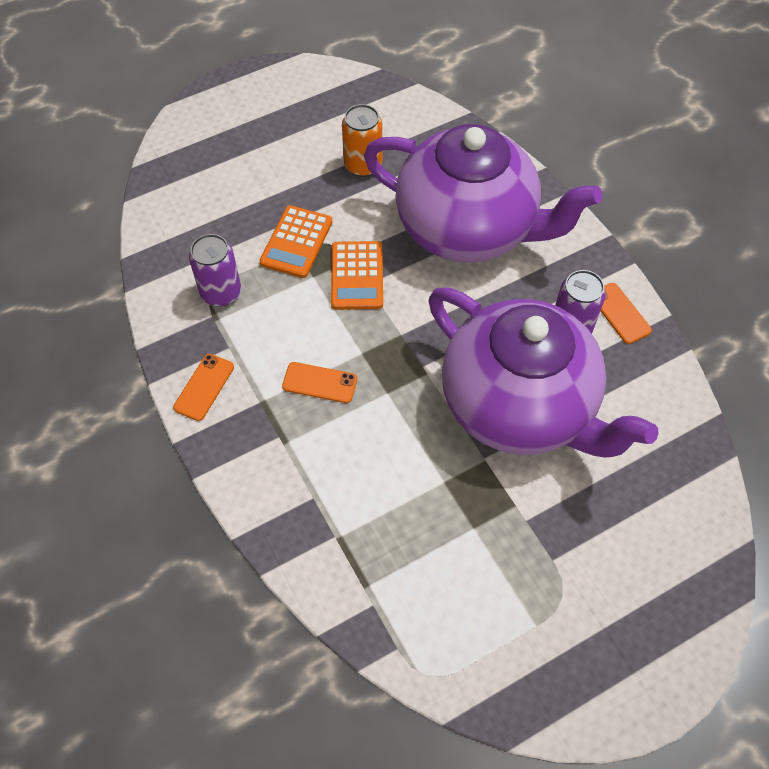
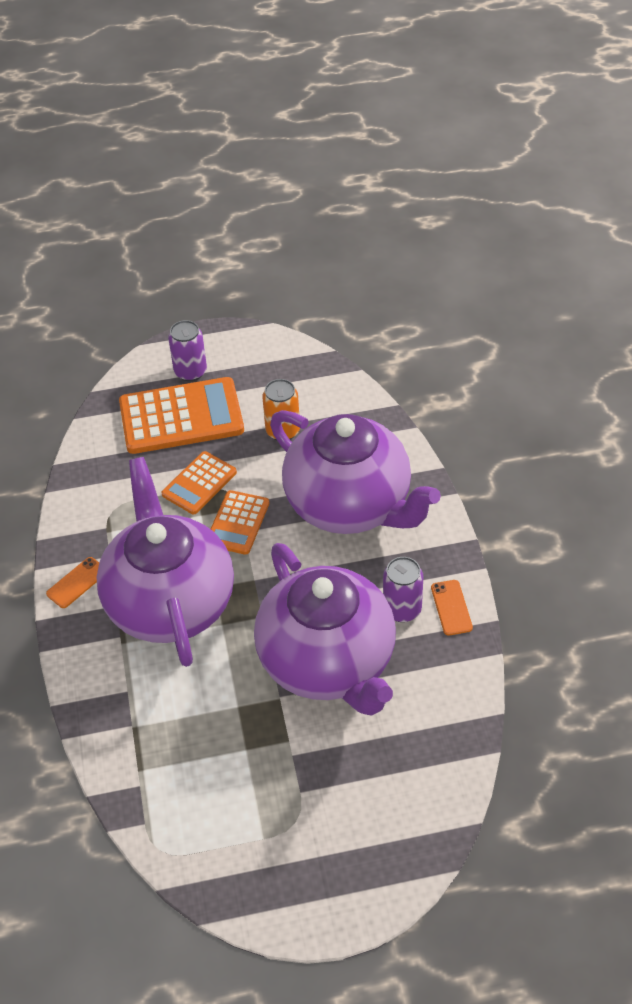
camera: 20 degrees right, 10 degrees down
purple can [189,234,241,306] -> purple can moved to [168,320,207,381]
orange phone [282,362,357,403] -> purple teapot [96,457,234,667]
none -> orange calculator [119,377,244,454]

